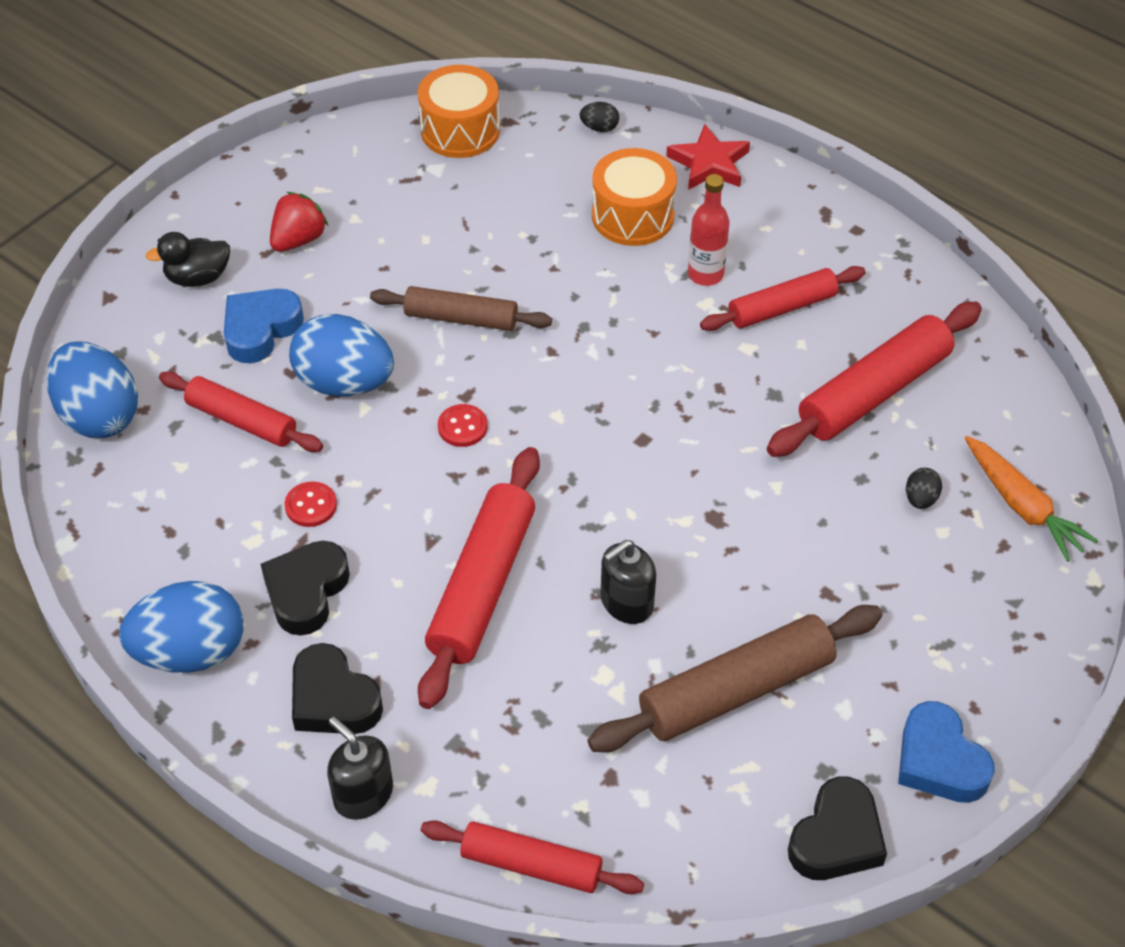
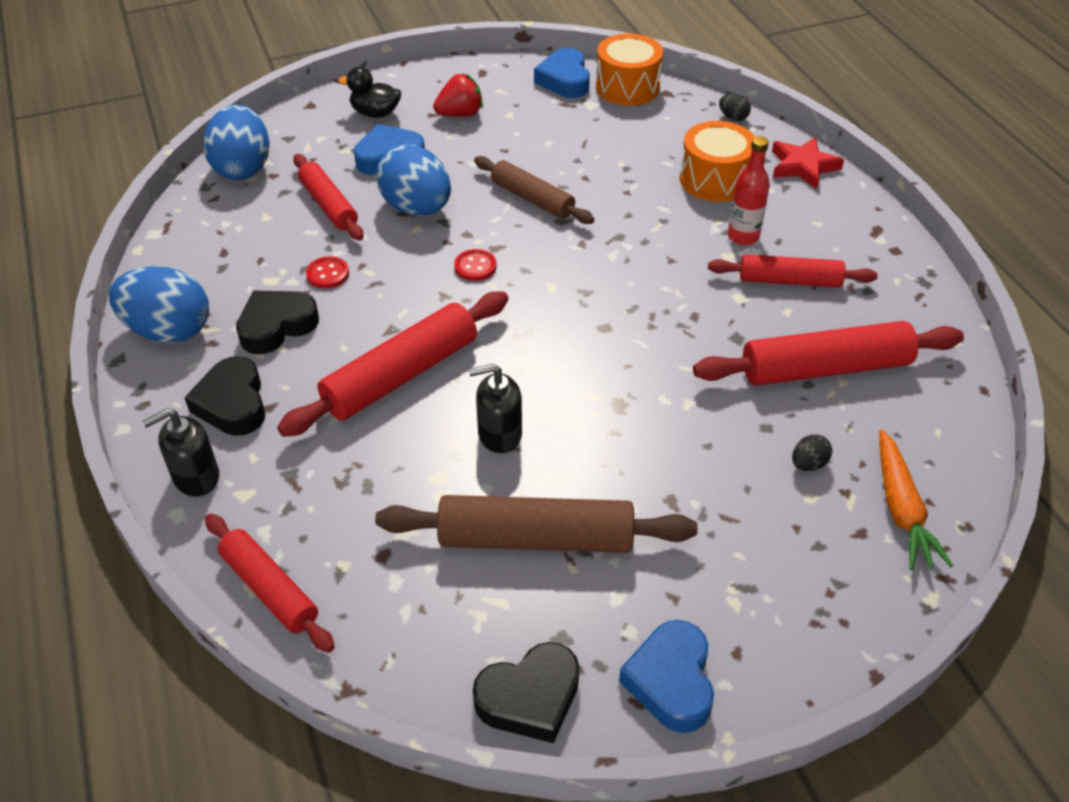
camera: 30 degrees right, 5 degrees down
black soap dispenser [327,717,393,820] -> black soap dispenser turned 105 degrees counterclockwise [142,408,219,497]
none -> blue heart [534,48,590,98]

